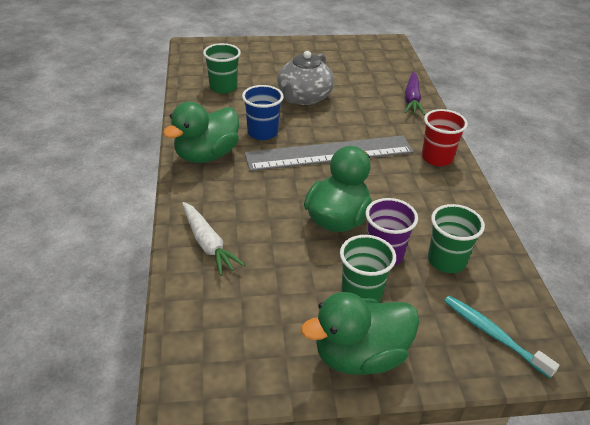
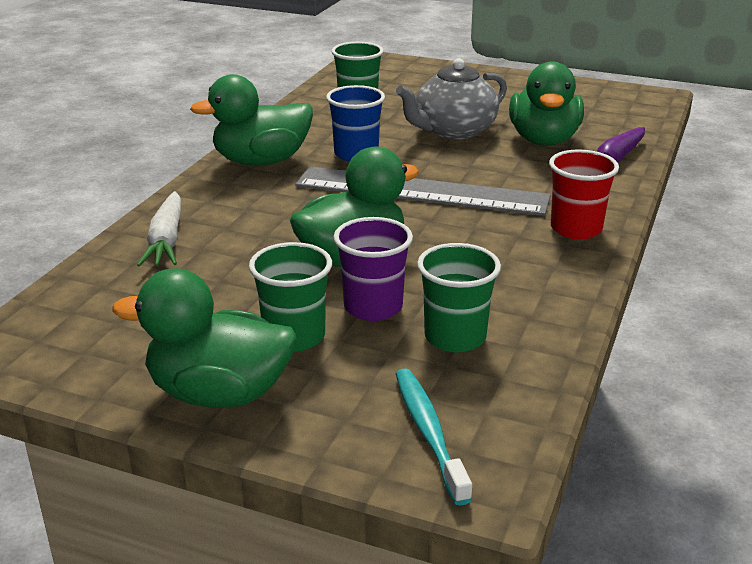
camera: 30 degrees right, 10 degrees down
none -> green duck [509,61,584,146]

